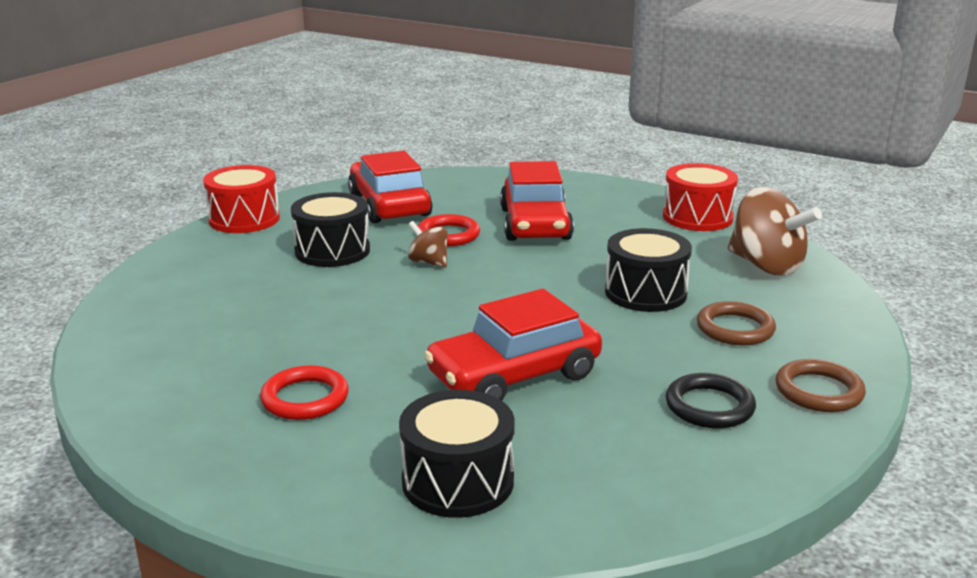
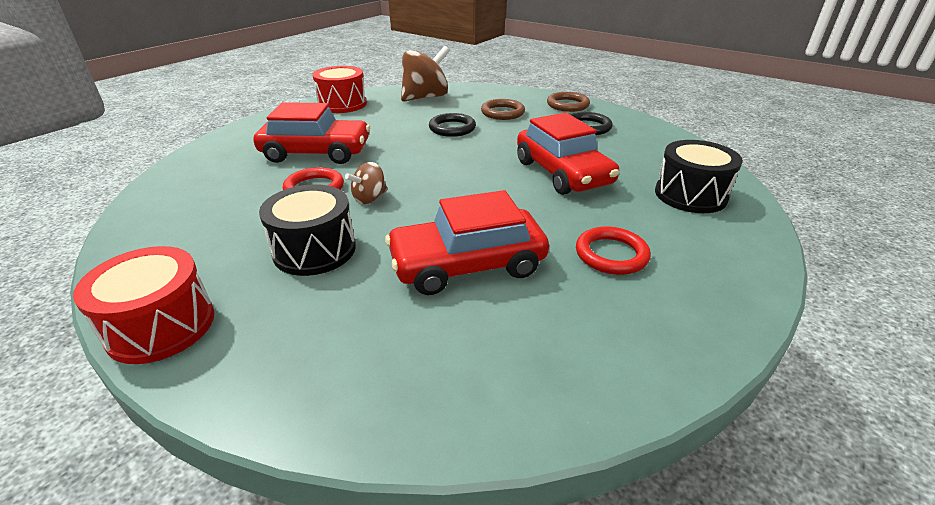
camera: 85 degrees left, 10 degrees up
red car [348,151,433,223] -> red car moved to [385,190,549,295]
black drum [605,228,692,312] -> black ring [429,113,476,137]

